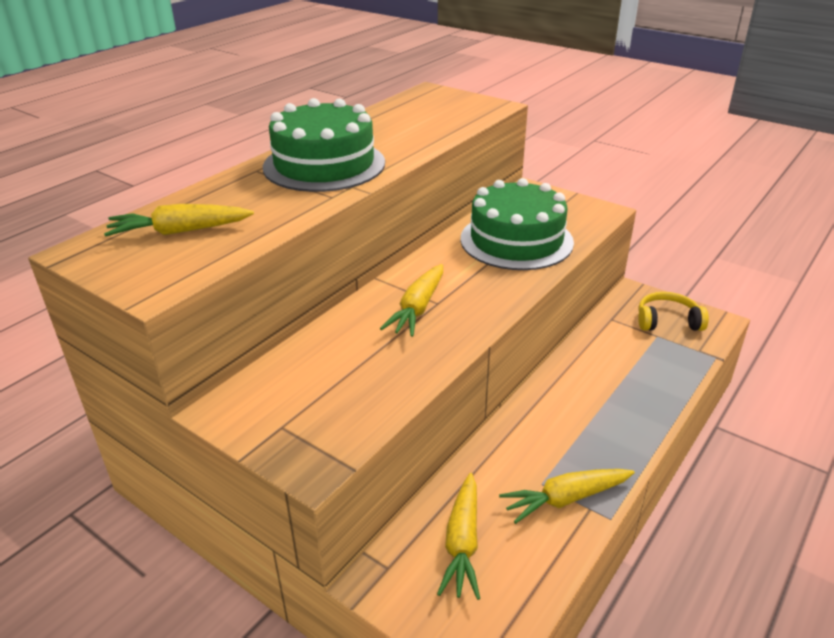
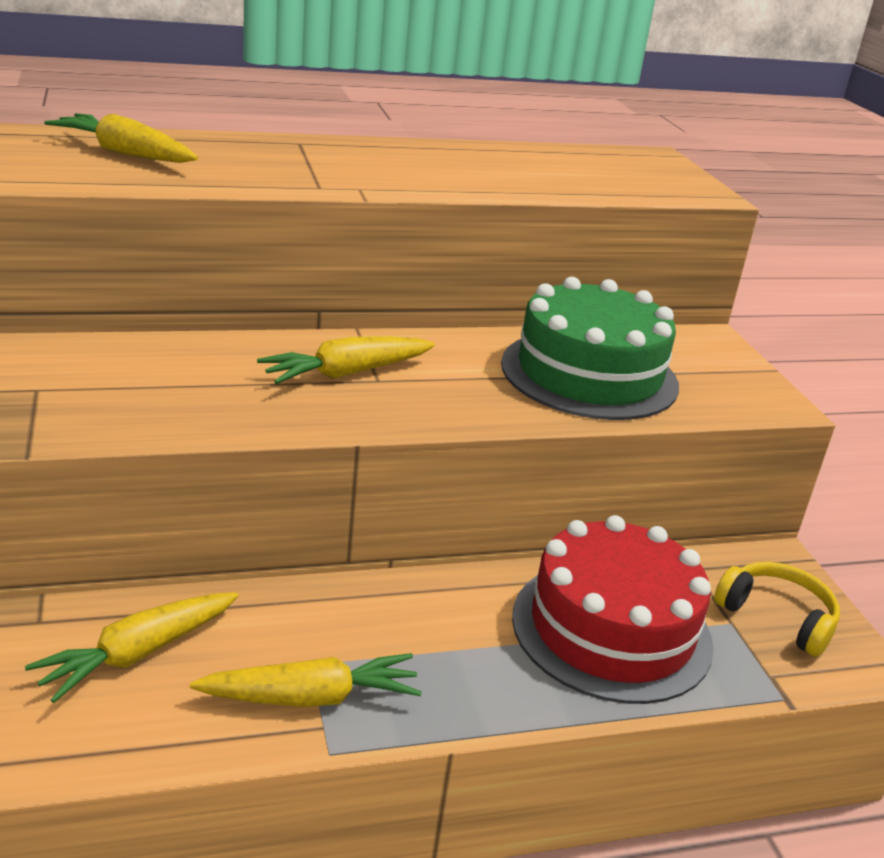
camera: 35 degrees right, 5 degrees down
green cake [263,98,385,192] -> none
yellow carrot [499,469,635,524] -> yellow carrot turned 150 degrees clockwise [190,653,422,707]
none -> red cake [512,515,714,704]

